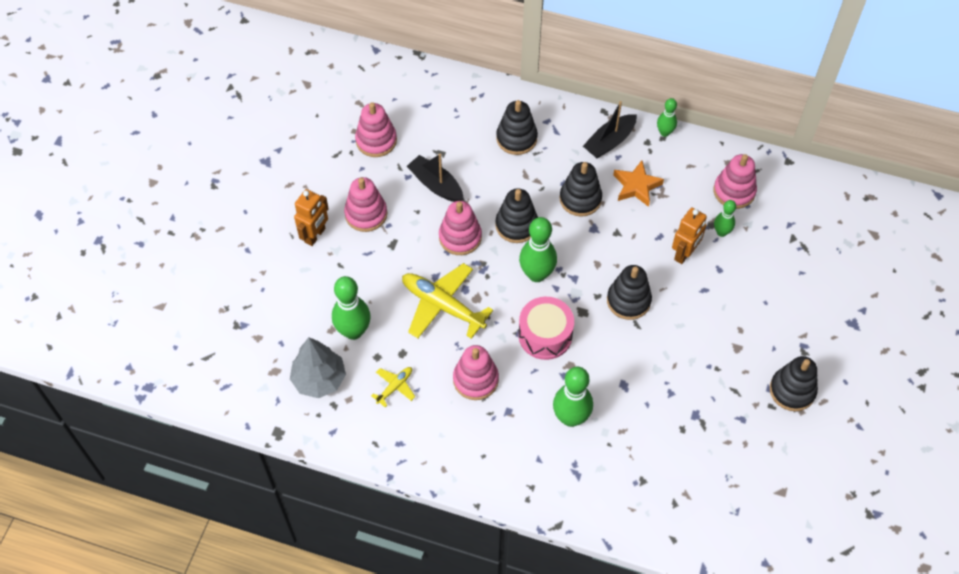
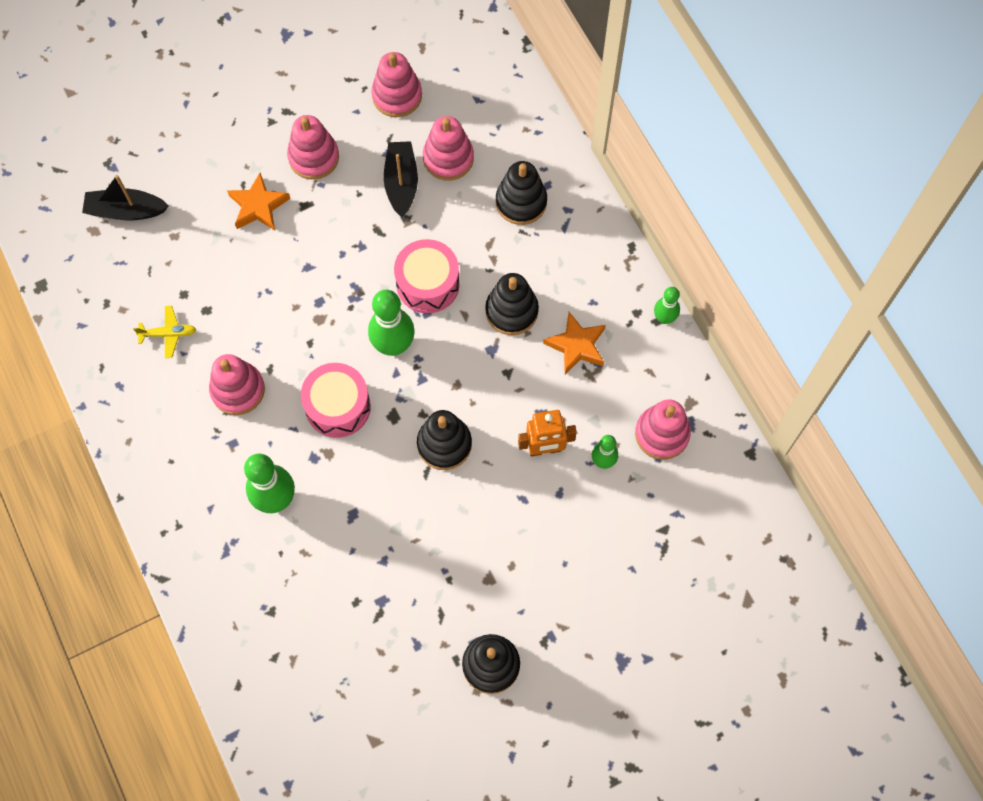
camera: 45 degrees right, 10 degrees up
grey tree [290,337,346,398] -> none
orange robot [294,189,329,246] -> none
green bowling pin [332,276,371,340] -> none
yellow plane [402,263,493,339] -> none
pink stacking toy [439,201,482,255] -> pink stacking toy moved to [423,116,474,181]
black stacking toy [495,188,538,243] -> pink drum [394,239,460,313]
black boat [583,101,637,158] -> black boat moved to [82,175,169,221]
none -> orange star [227,173,290,231]

